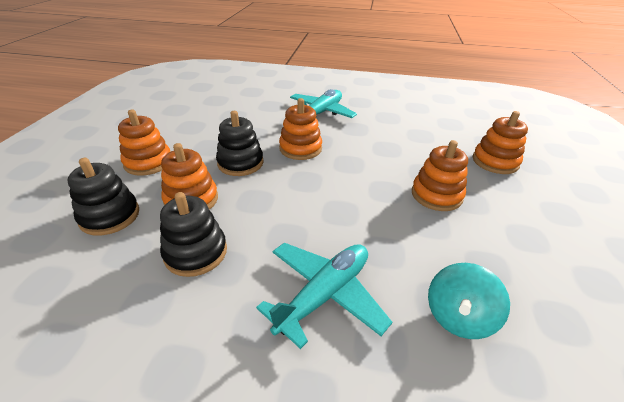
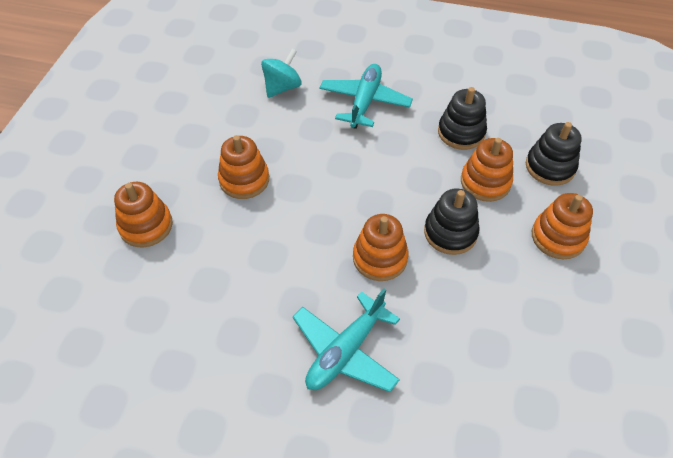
camera: 175 degrees left, 15 degrees up
turquoise plane [256,243,392,349] -> turquoise plane turned 150 degrees clockwise [319,64,413,129]

